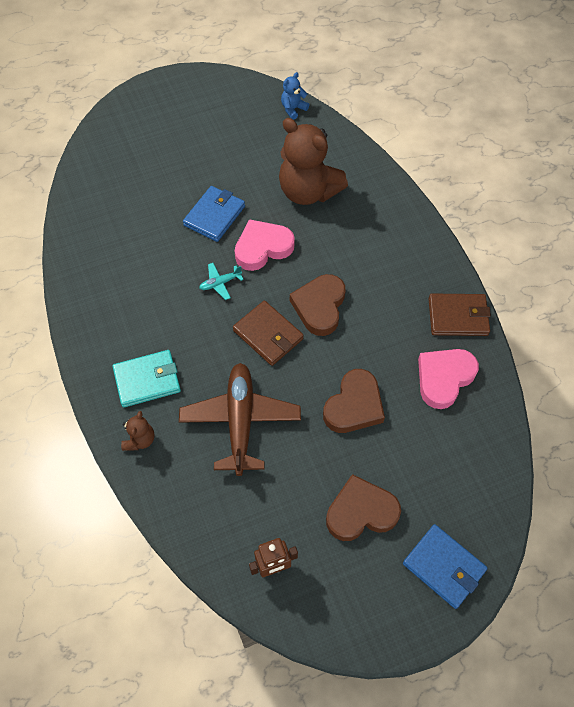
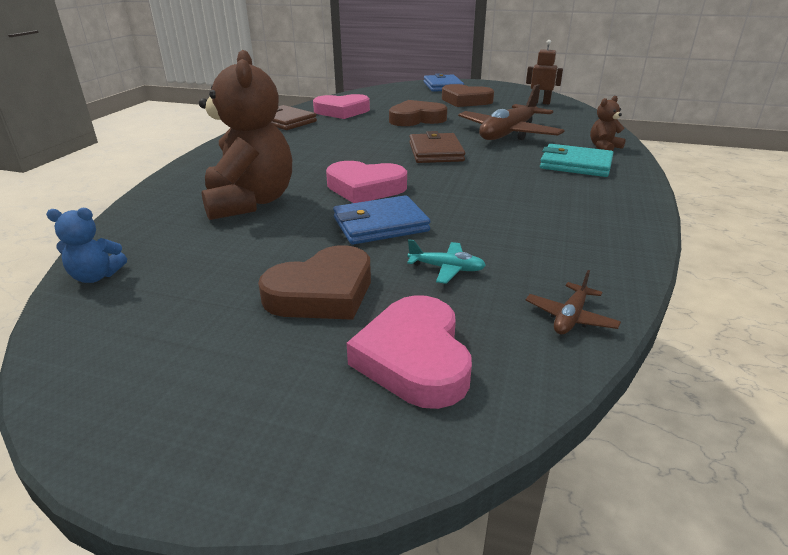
camera: 140 degrees left, 30 degrees down
turquoise plane [199,263,244,300] -> turquoise plane moved to [407,239,486,284]
brown heart [290,274,345,336] -> brown heart moved to [258,245,371,320]
none -> pink heart [346,295,472,409]
none -> brown plane [526,270,621,334]

